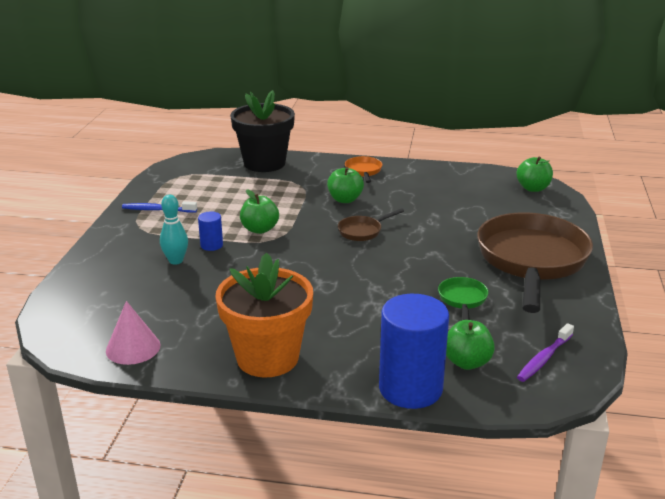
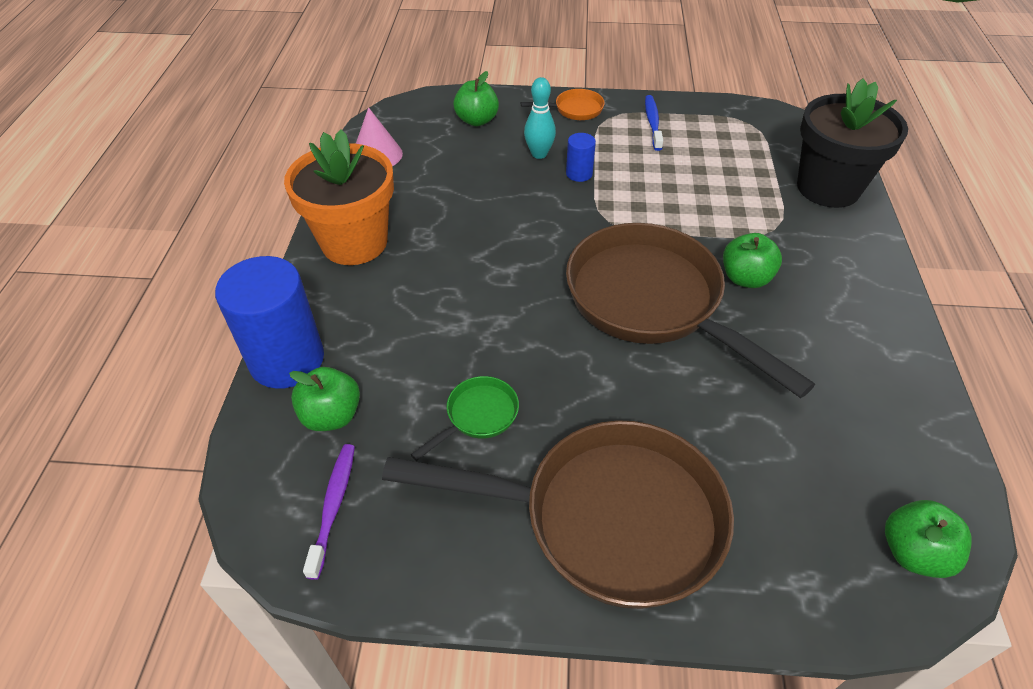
camera: 85 degrees right, 20 degrees up
green apple [240,189,279,234] -> green apple moved to [453,71,499,126]
brown pan [338,208,404,241] -> brown pan [566,223,815,398], size x2.45
orange pan [345,156,382,183] -> orange pan moved to [521,89,605,120]
green pan [438,277,488,320] -> green pan turned 45 degrees counterclockwise [410,376,519,461]
purple toothbrush [517,323,574,382] -> purple toothbrush turned 60 degrees clockwise [303,444,355,580]

